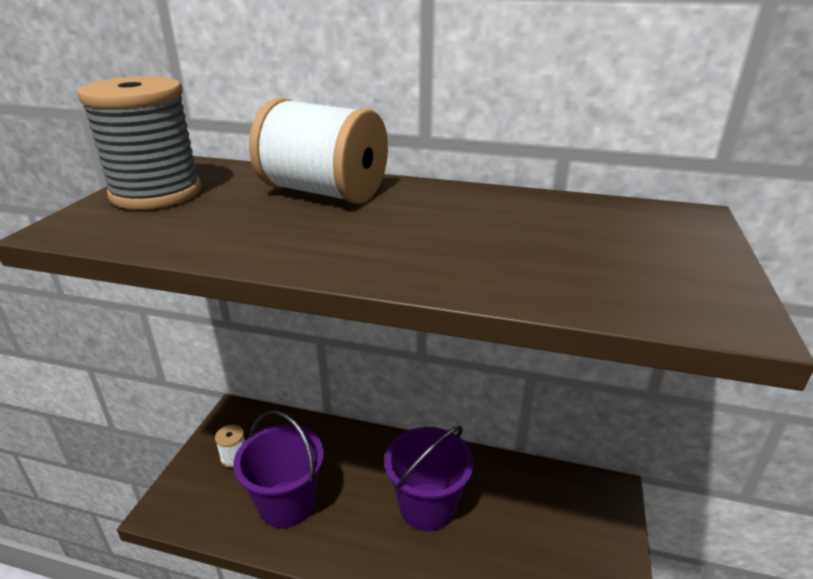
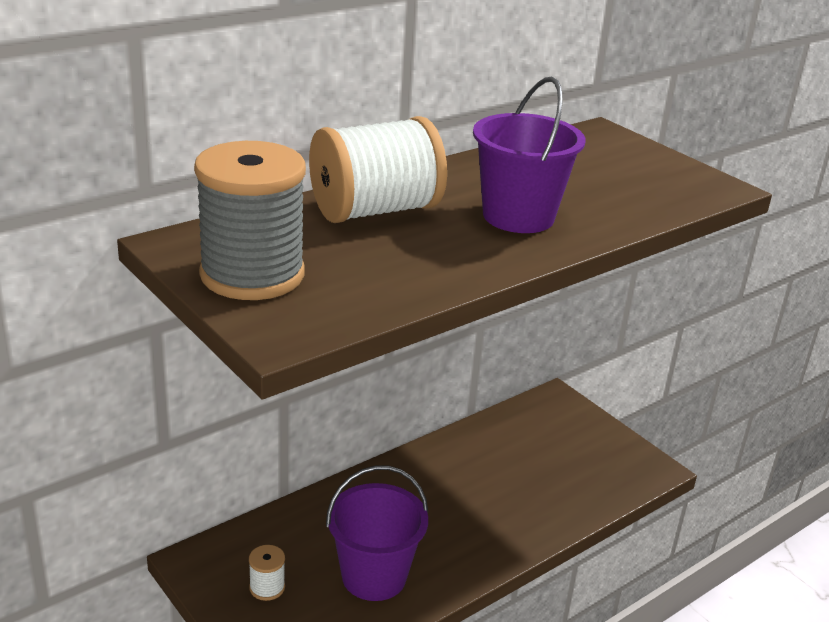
camera: 55 degrees left, 0 degrees up
purple bucket [385,426,474,531] -> purple bucket moved to [473,77,586,233]

